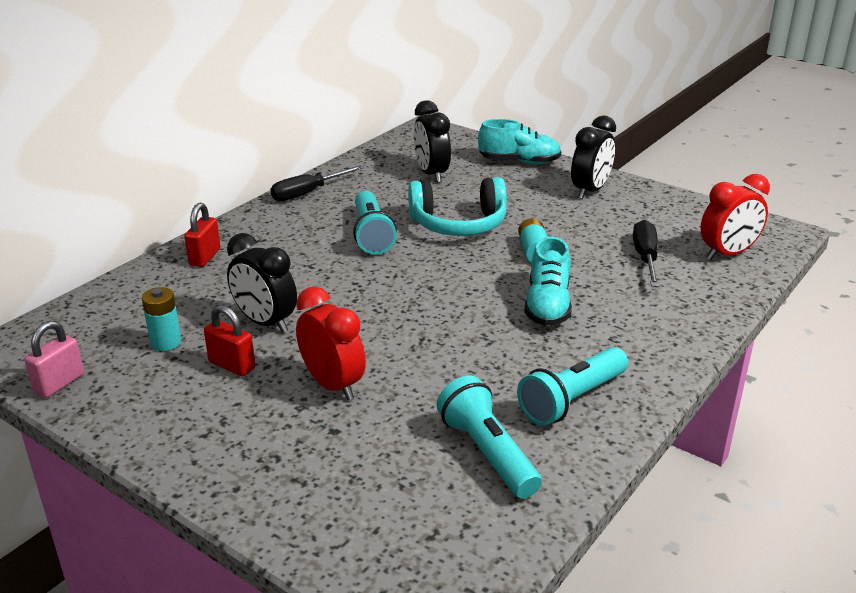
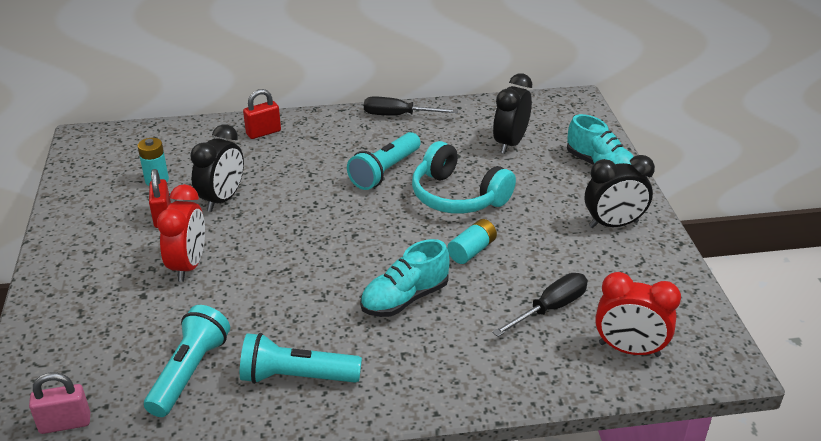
camera: 45 degrees right, 5 degrees up
pink padlock [25,321,84,398] -> pink padlock moved to [29,372,90,434]
black clock [227,233,297,333] -> black clock turned 150 degrees counterclockwise [190,124,244,212]

